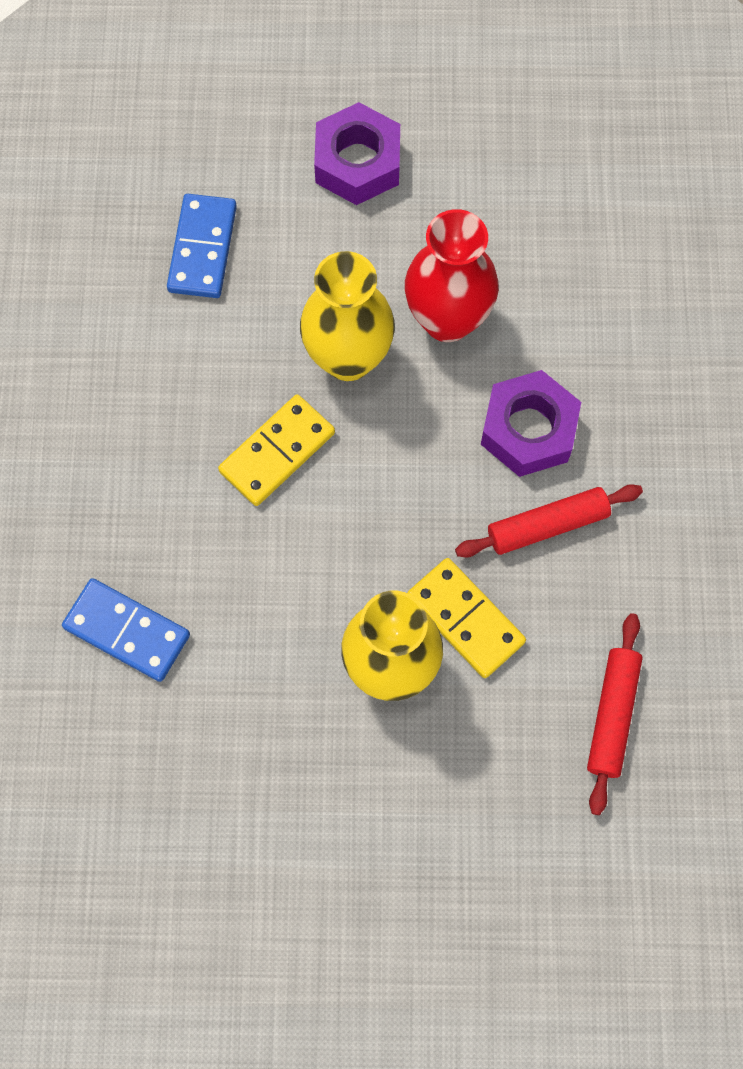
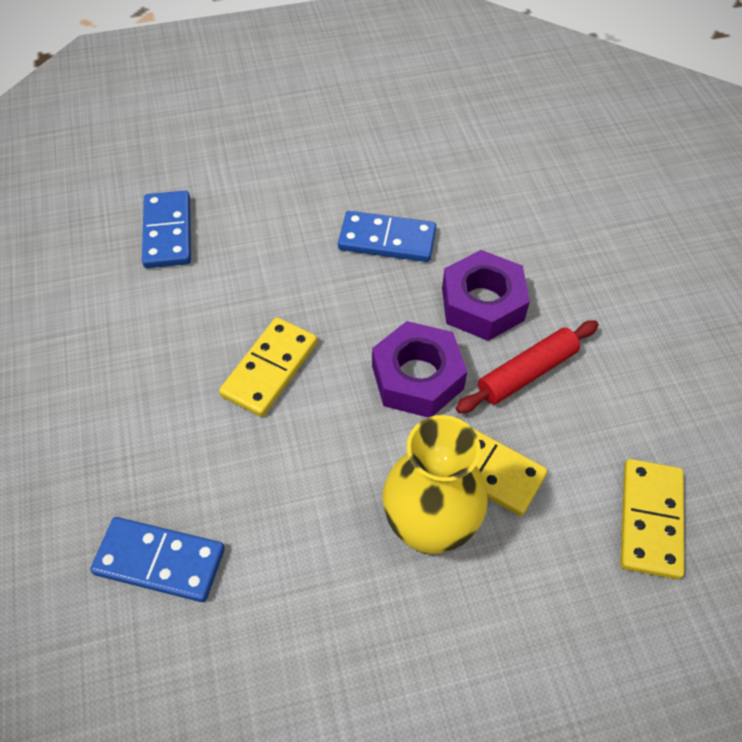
camera: 15 degrees left, 15 degrees down
yellow vase [300,251,395,381] -> none
purple nut [314,102,400,205] -> purple nut moved to [372,321,467,417]
red vase [405,209,499,342] -> blue domino [338,211,436,262]
red rolling pin [587,613,643,815] -> yellow domino [620,459,684,579]

